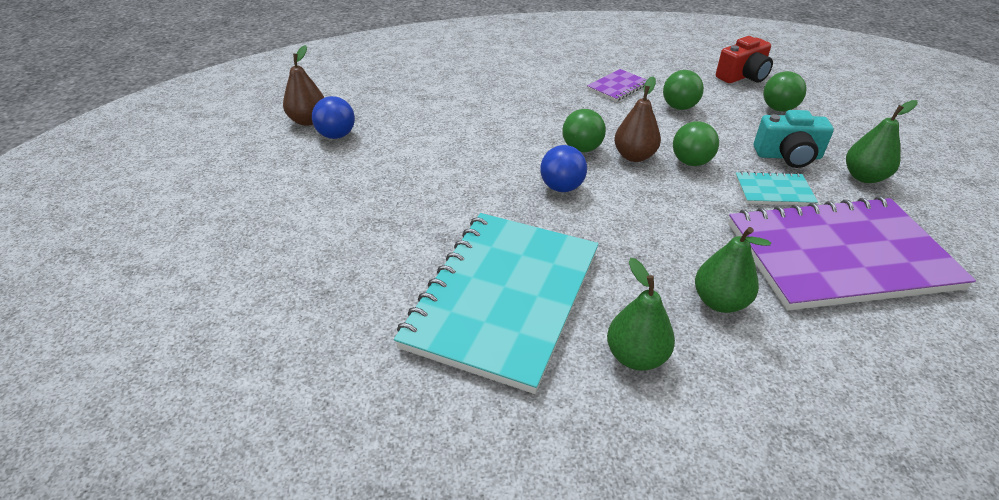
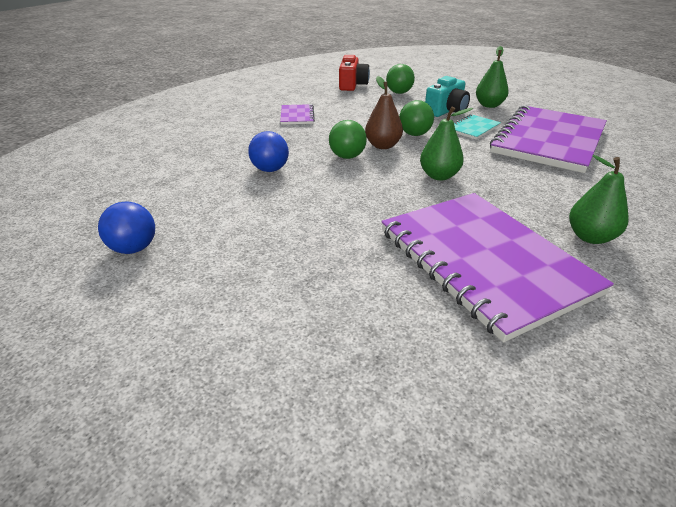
camera: 50 degrees left, 5 degrees down
brown pear [283,45,325,126] -> none
turquoise notebook [394,213,599,394] -> purple notebook [382,193,614,342]
blue ball [540,145,587,192] -> blue ball moved to [248,131,289,172]
green ball [663,70,704,110] -> none
green pear [695,227,771,313] -> green pear moved to [420,107,473,180]

